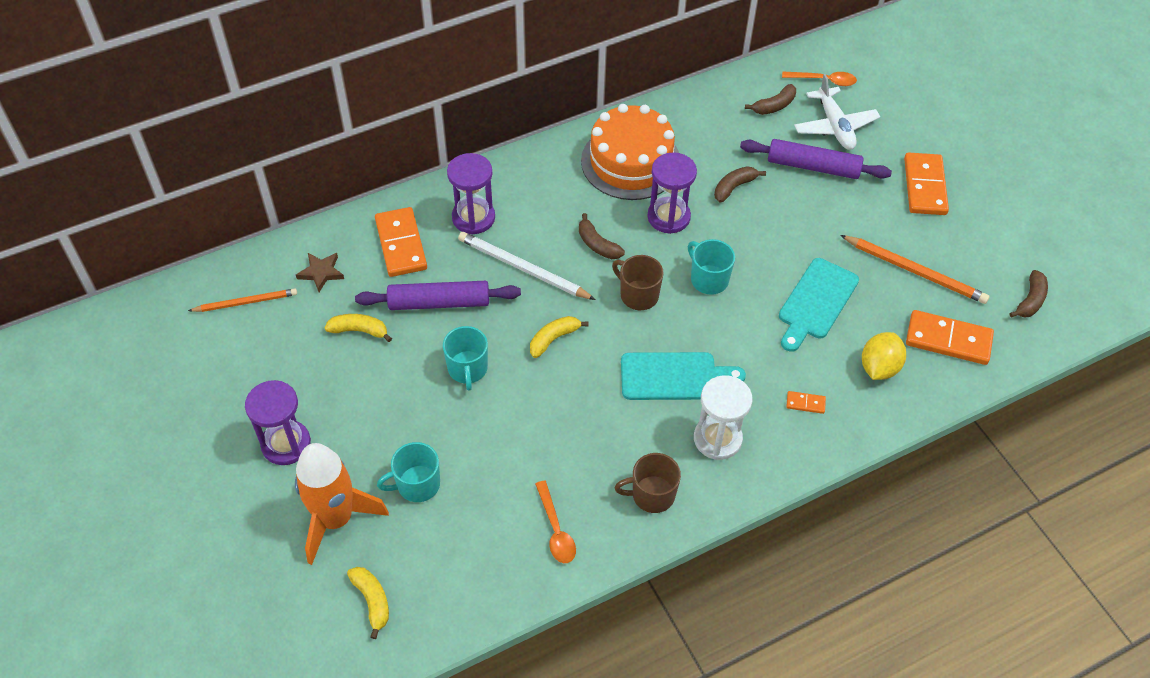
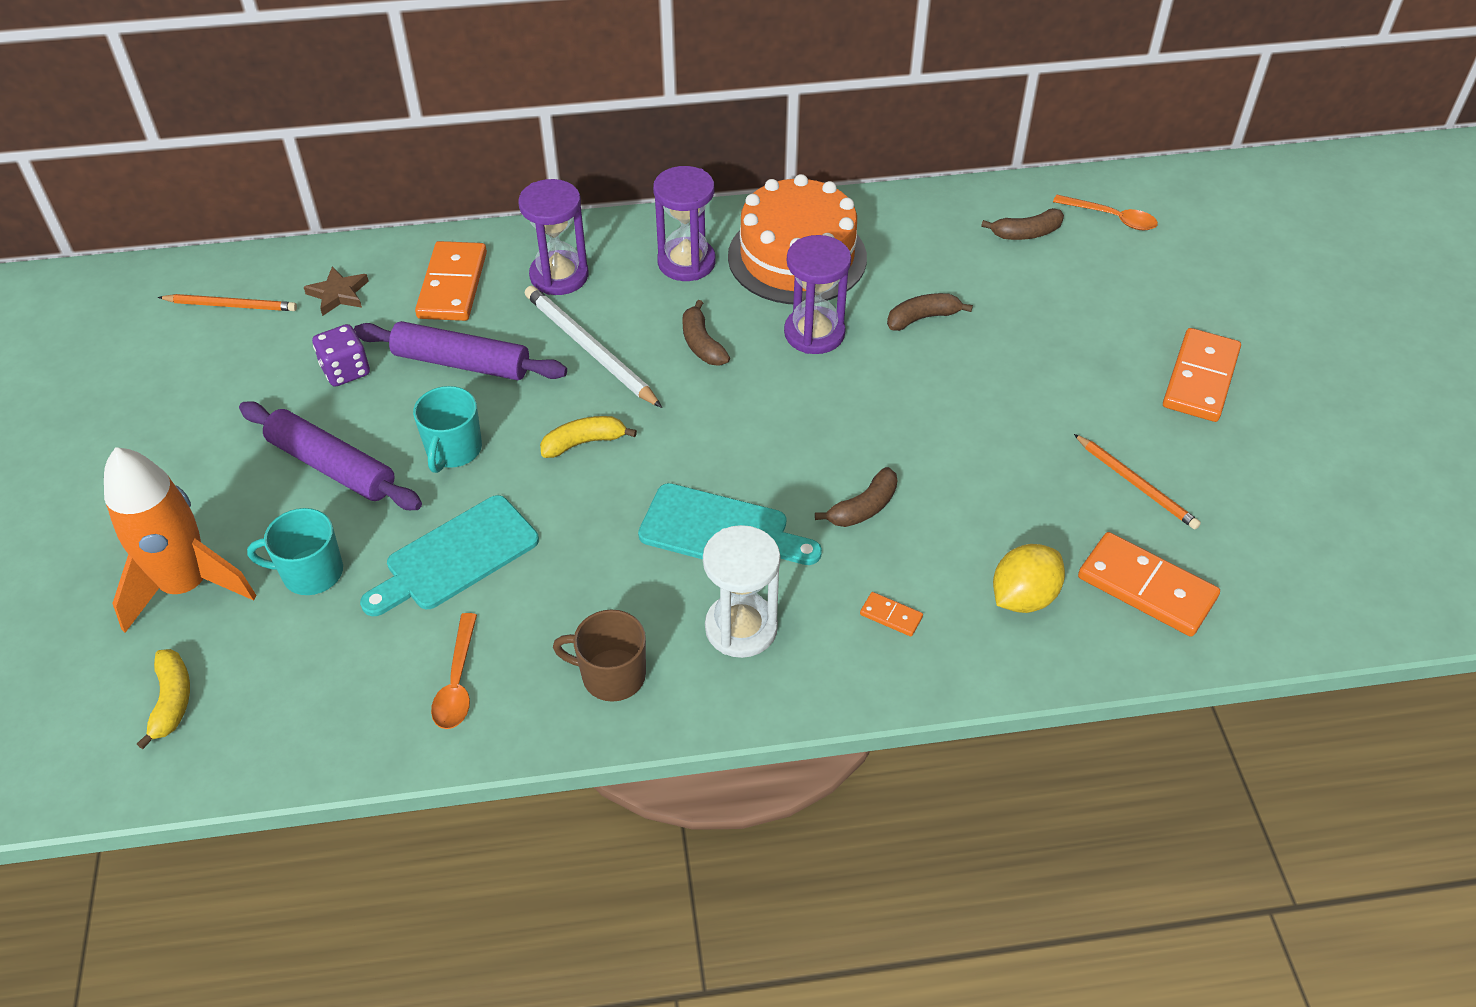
camera: 20 degrees right, 5 degrees down
purple hourglass [245,380,311,465] -> purple hourglass moved to [653,166,716,281]
yellow banana [324,314,392,342] -> purple dice [312,324,370,387]
brown mug [612,255,664,310] -> none
turquoise mug [688,239,735,295] -> none
purple rolling pin [740,139,892,179] -> purple rolling pin moved to [239,401,422,510]
turquoise cutting board [779,258,859,352] -> turquoise cutting board moved to [360,495,539,616]
white plane [794,74,880,150] -> none
orange pencil [840,235,989,304] -> orange pencil [1074,434,1201,529], size x0.67
brown banana [1009,270,1048,318] -> brown banana moved to [815,467,898,527]

